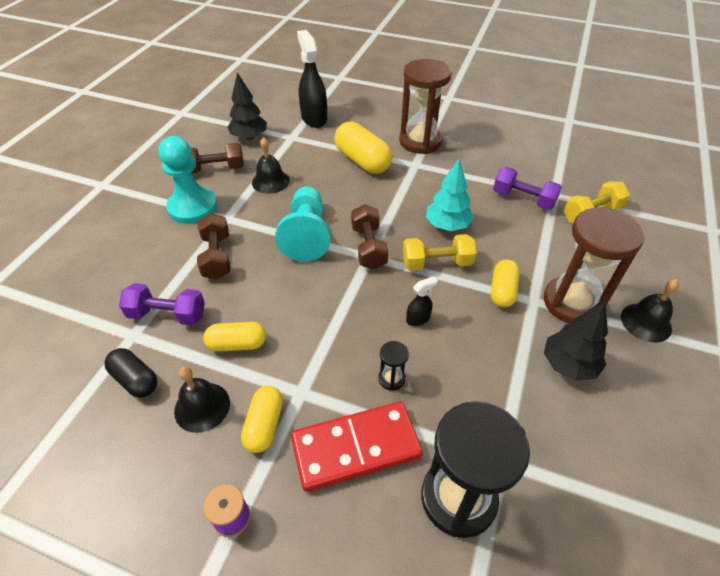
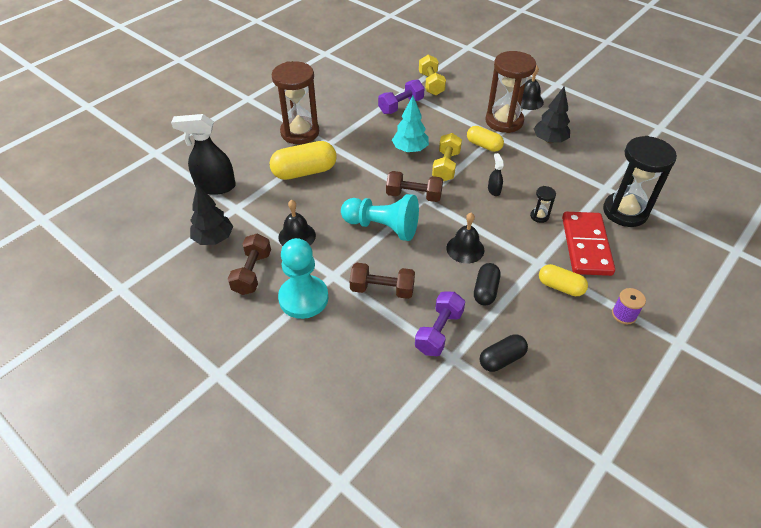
camera: 70 degrees left, 0 degrees up
black bell [174,367,230,433] -> black bell moved to [446,213,484,263]
yellow capsule [203,322,266,352] -> black capsule [474,263,500,306]

